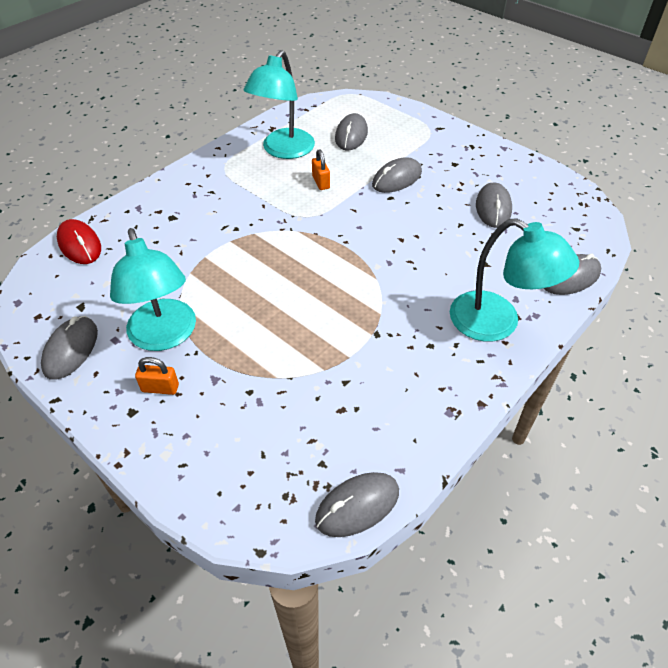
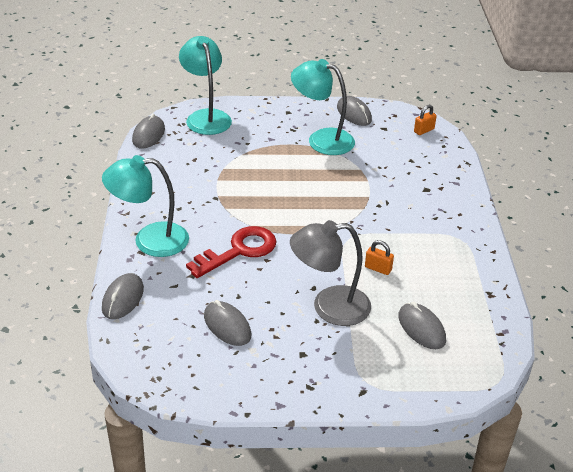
camera: 135 degrees right, 10 degrees down
red mouse [57,219,101,264] -> none
orange padlock [135,357,179,395] -> orange padlock moved to [414,105,437,135]
turquoise lamp [244,50,315,159] -> turquoise lamp moved to [179,36,232,135]
grey mouse [372,157,422,193] -> grey lamp [290,220,371,326]
none -> red key [186,226,277,278]

